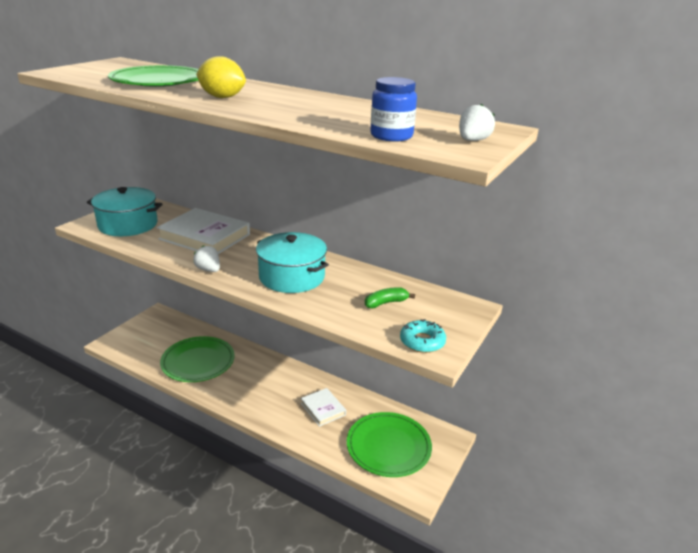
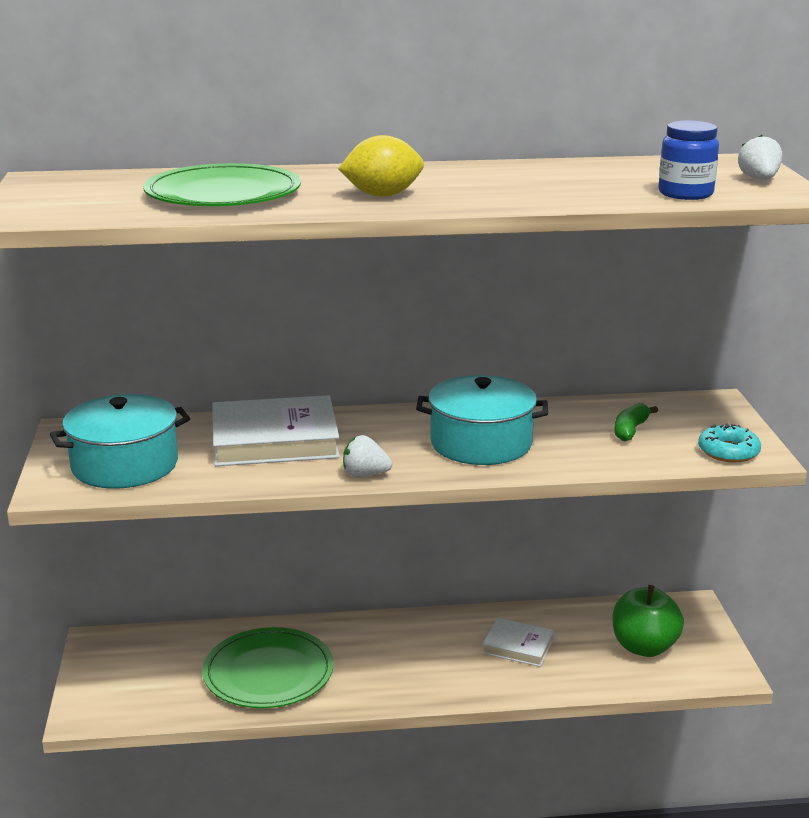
camera: 35 degrees left, 5 degrees down
green plate [347,412,432,477] -> green apple [613,585,684,657]

